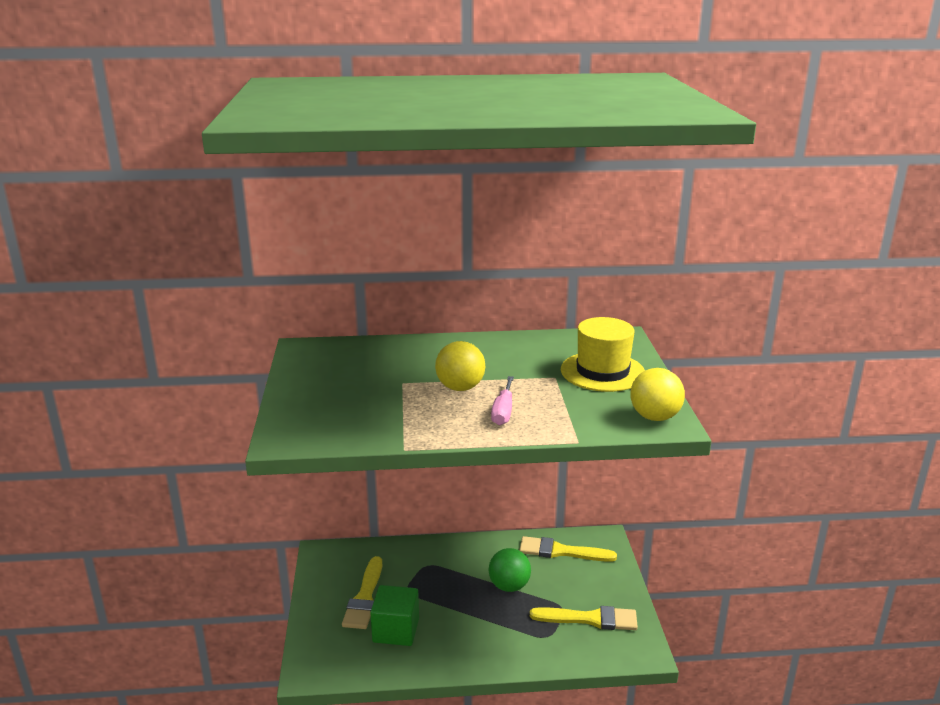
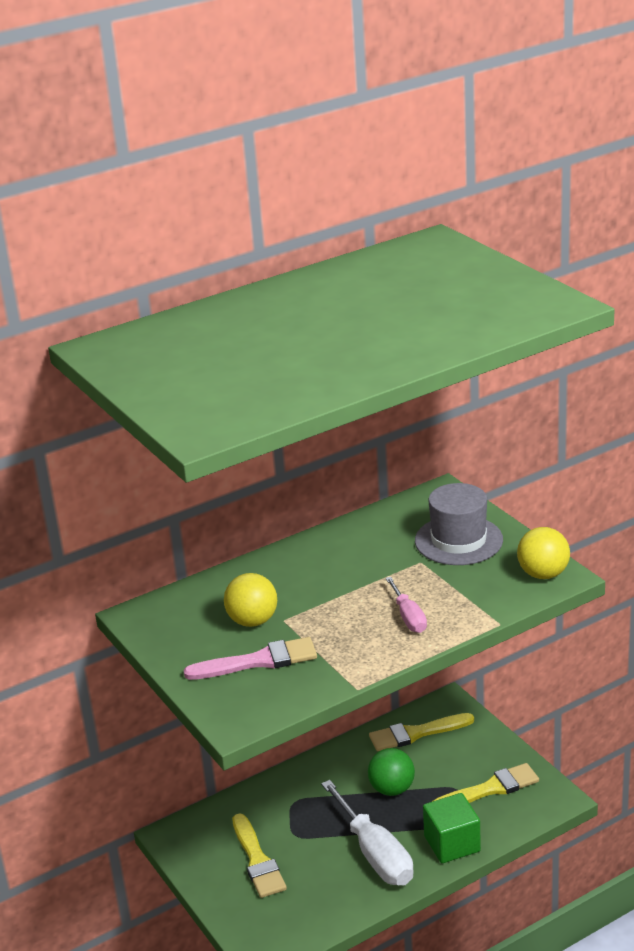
camera: 25 degrees left, 5 degrees up
green cube [370,585,419,646] -> green cube moved to [423,793,481,863]
yellow ball [435,341,485,391] -> yellow ball moved to [224,573,277,627]
yellow hat [561,317,645,392] -> grey hat [415,483,503,565]
none -> pink brush [183,637,317,680]
none -> white screwdriver [321,780,414,885]

